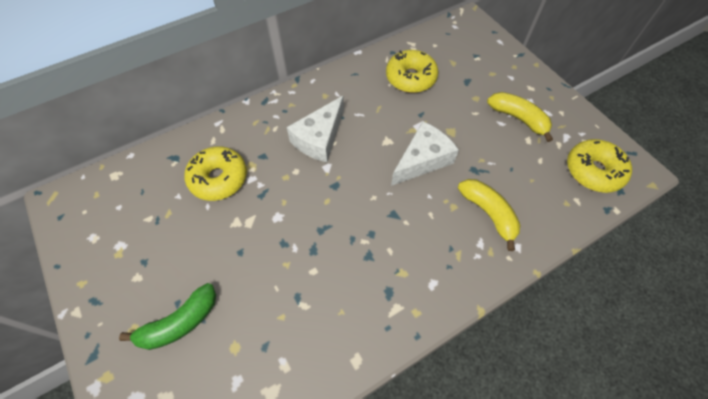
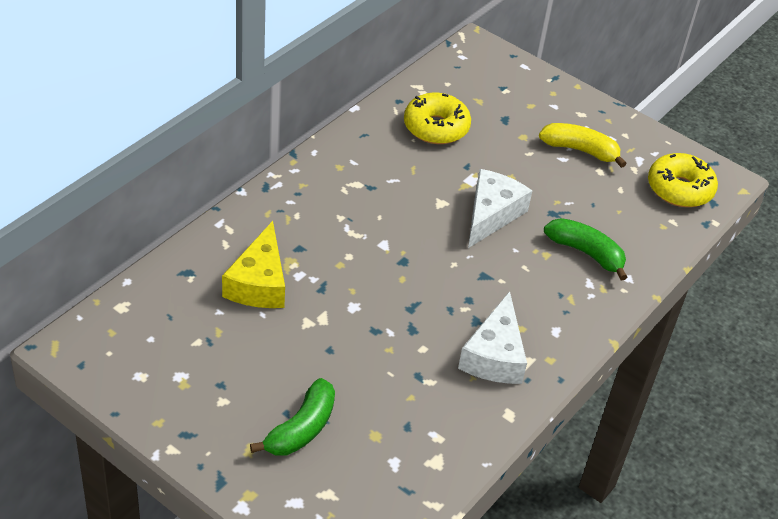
camera: 25 degrees left, 15 degrees down
yellow donut [185,146,247,201] -> yellow cheese [222,221,285,308]
white cheese [287,96,344,162] -> white cheese moved to [458,291,527,384]
yellow banana [458,179,520,251] -> green banana [544,218,627,281]

